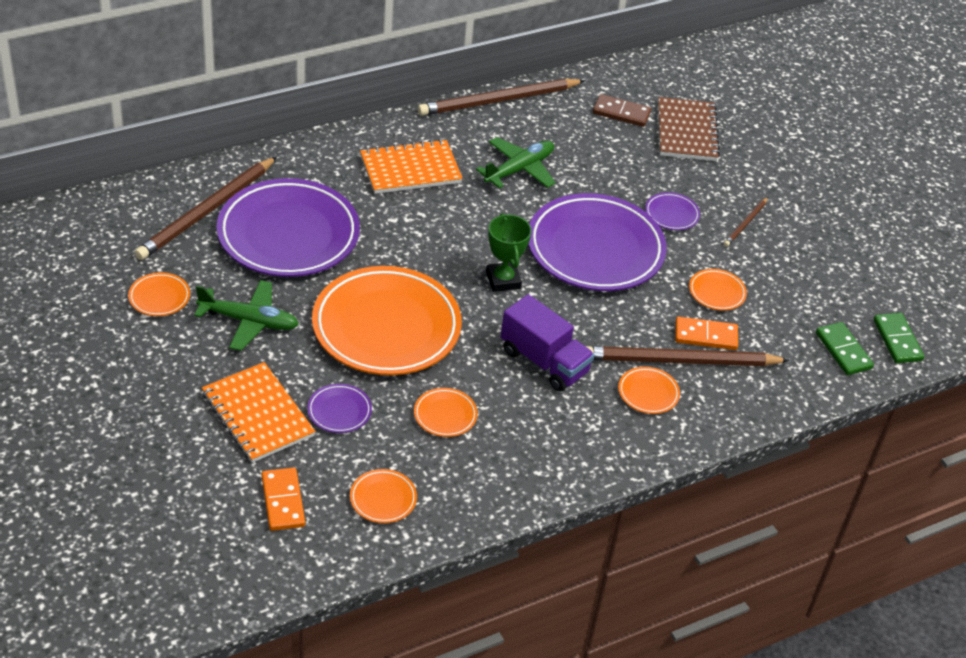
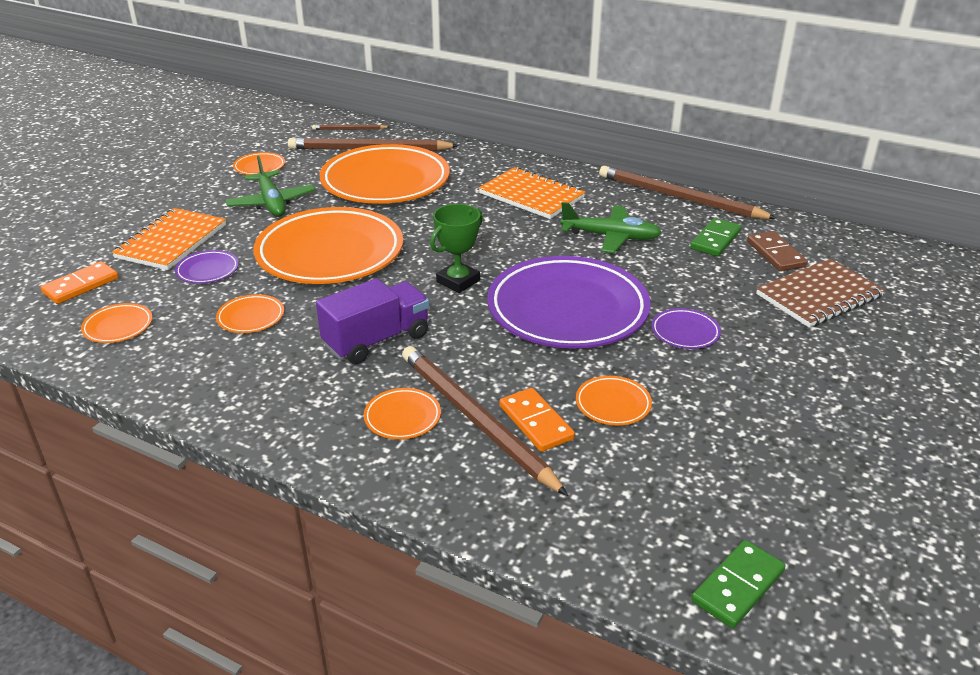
camera: 60 degrees right, 10 degrees down
purple plate [217,178,360,277] -> orange plate [319,144,450,204]
purple truck [500,294,595,392] -> purple truck turned 135 degrees counterclockwise [316,278,429,364]
brown pencil [724,197,768,247] -> brown pencil moved to [312,125,389,130]
green domino [816,322,874,375] -> green domino moved to [690,218,741,257]

